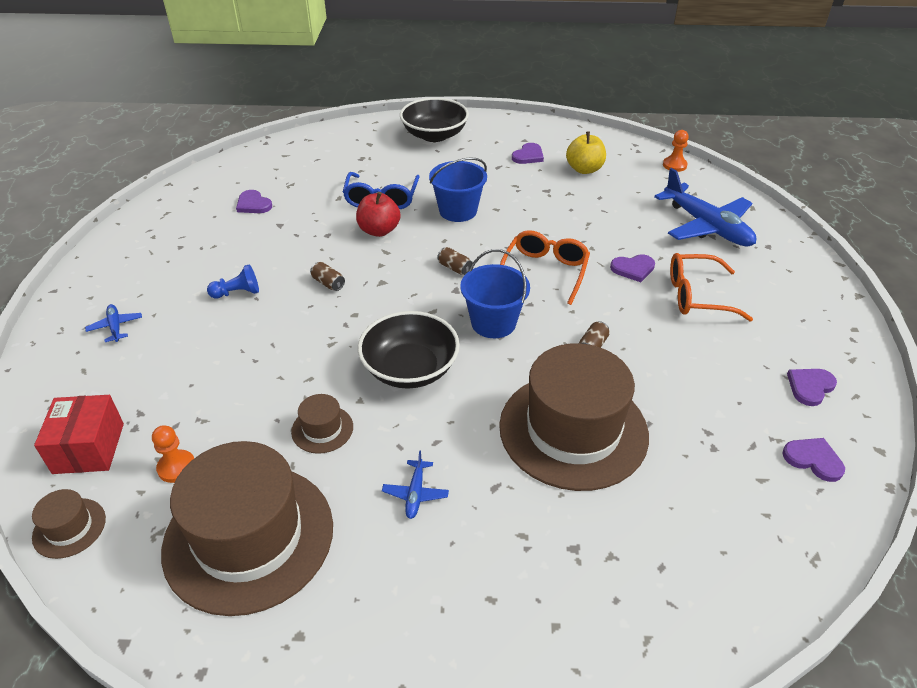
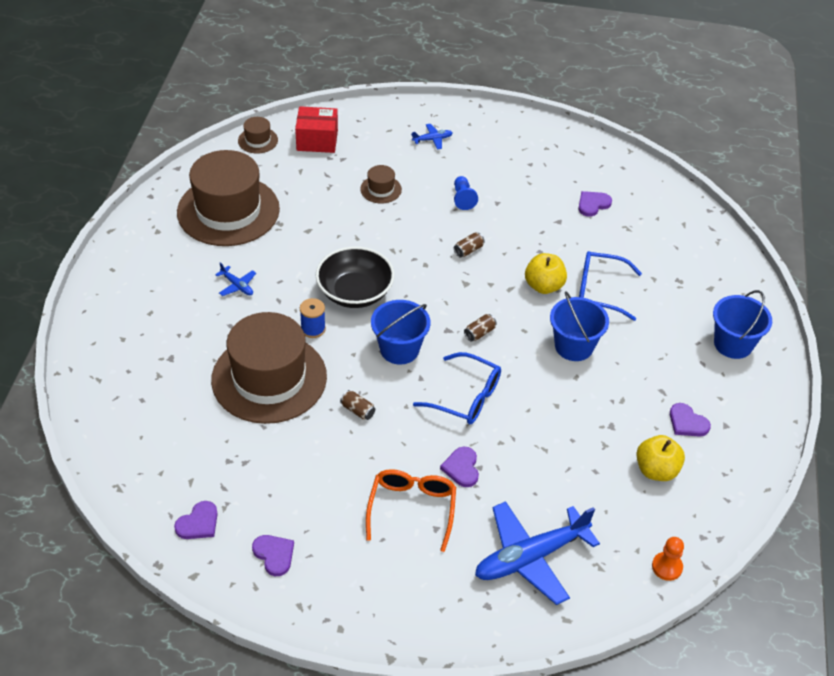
camera: 95 degrees right, 5 degrees up
orange pawn [152,425,194,483] -> none
brown hat [291,394,353,454] -> brown hat moved to [360,165,402,204]
red apple [356,192,401,237] -> yellow apple [525,253,567,294]
blue plane [382,451,449,519] -> blue plane turned 150 degrees counterclockwise [215,262,256,296]
black bowl [400,98,469,142] -> blue bucket [713,290,772,359]
orange glasses [500,230,590,305] -> blue glasses [413,352,501,425]
none -> blue spool [300,298,326,338]

